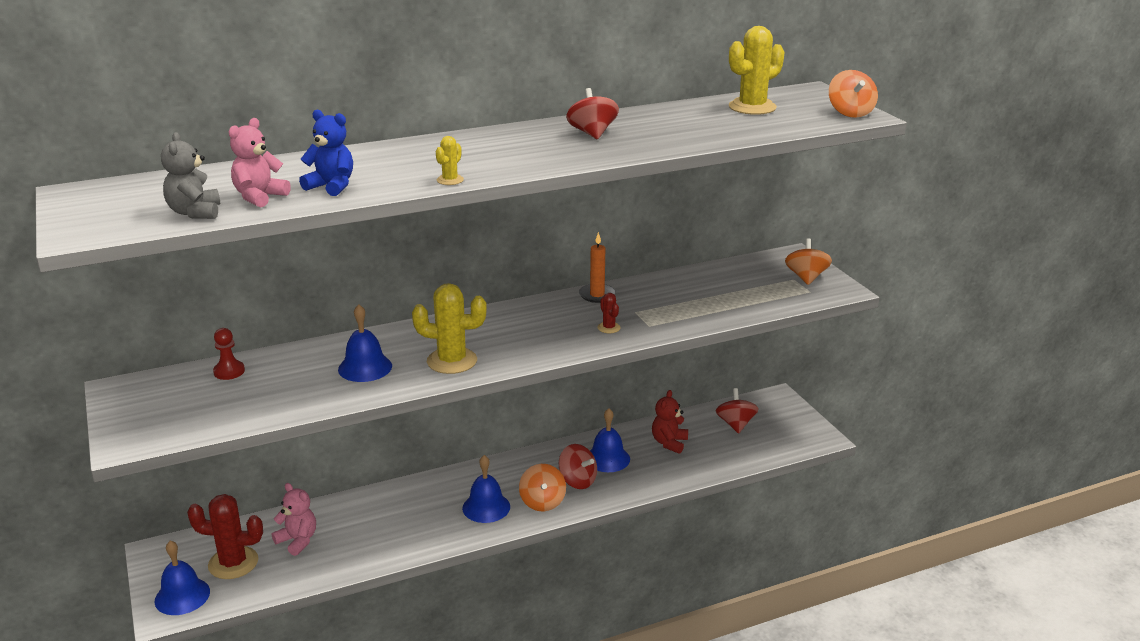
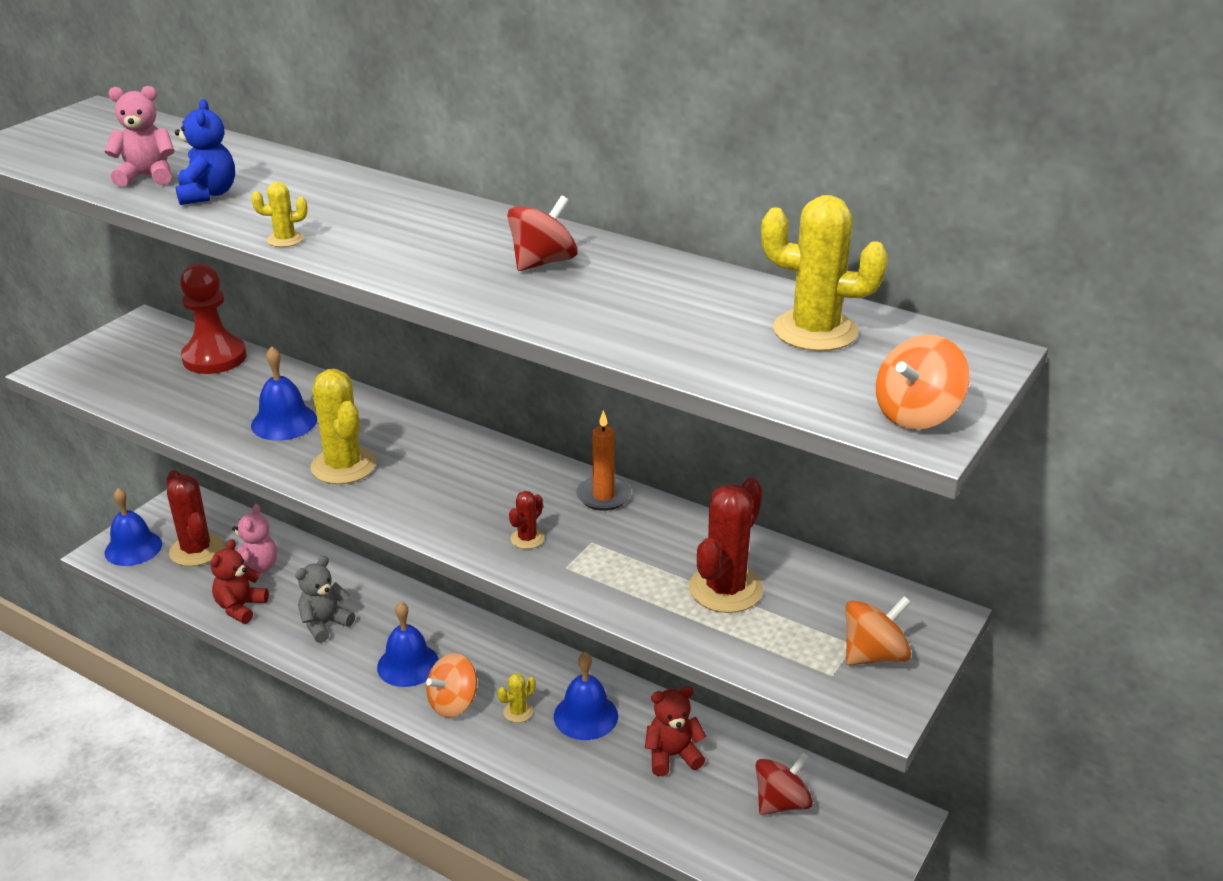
camera: 55 degrees right, 5 degrees up
grey teddy bear [161,132,220,219] -> grey teddy bear moved to [295,556,355,643]
red pawn [213,328,245,380] -> red pawn [180,264,247,374], size x1.86
red spinning top [559,444,597,489] -> yellow cactus [498,673,536,723]
none -> red teddy bear [210,539,269,624]
none -> red cactus [689,478,763,613]

